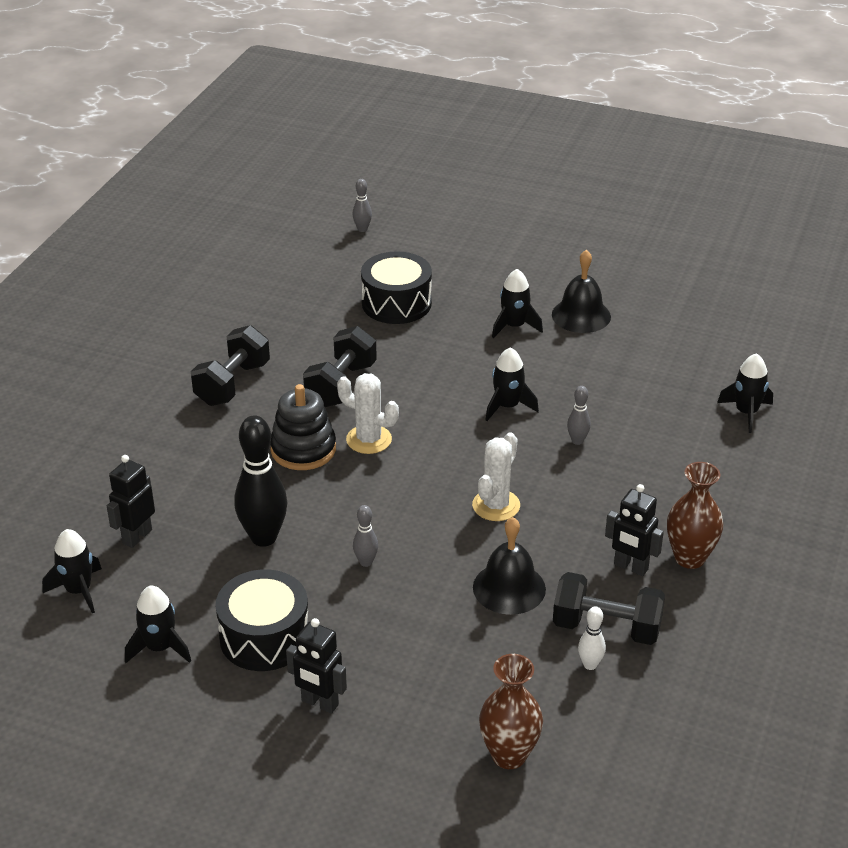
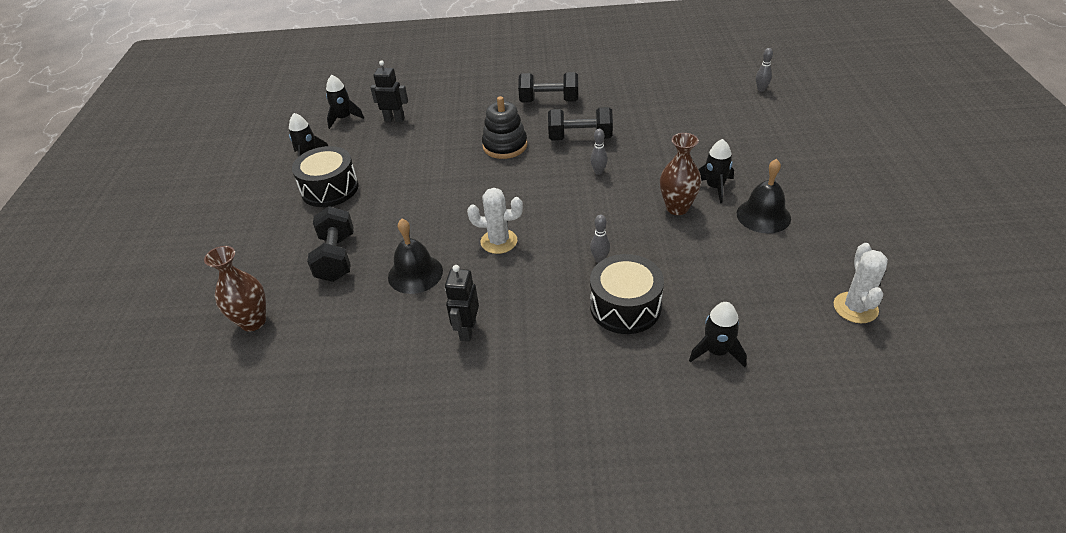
camera: 70 degrees right, 5 degrees up
black bowling pin [234,415,287,547] -> none
black robot [286,618,347,714] -> none
white cactus [337,373,399,454] -> white cactus moved to [834,243,888,323]
grey bowling pin [353,505,378,567] -> grey bowling pin moved to [590,129,608,175]
black drum [361,251,432,324] -> black drum moved to [590,254,664,334]
black rocket [485,347,539,421] -> none
black dumbbell [553,572,665,645] -> black dumbbell moved to [307,206,353,282]
white bowling pin [578,606,606,670] -> none
brown vase [667,462,723,569] -> brown vase moved to [660,133,701,215]

